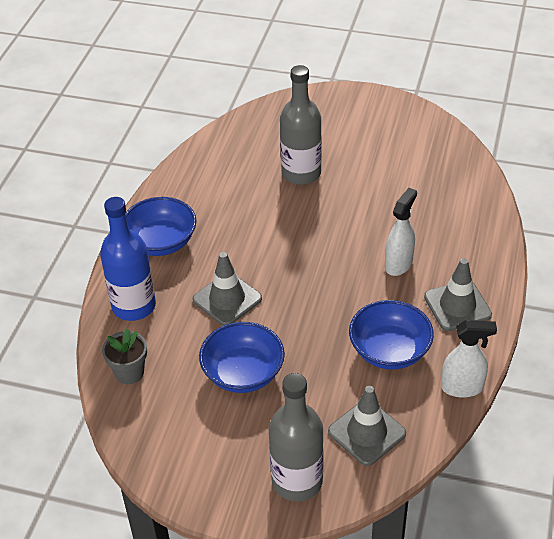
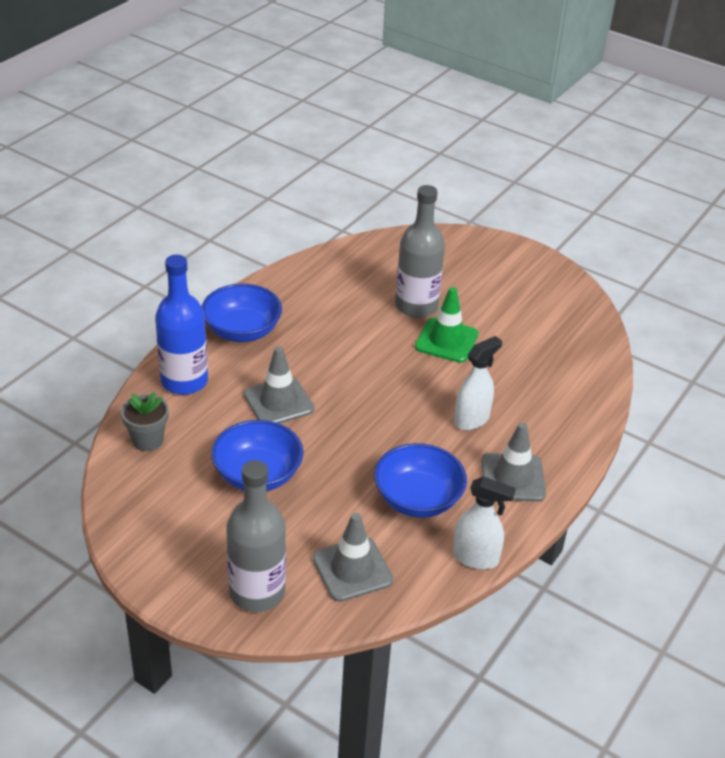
camera: 15 degrees right, 5 degrees down
none -> green traffic cone [415,287,479,363]

